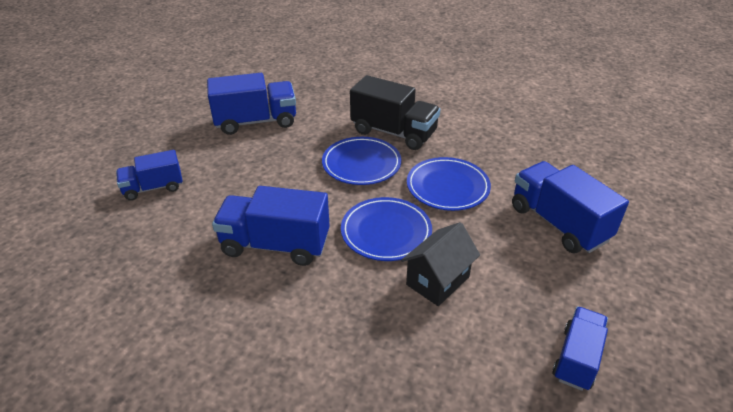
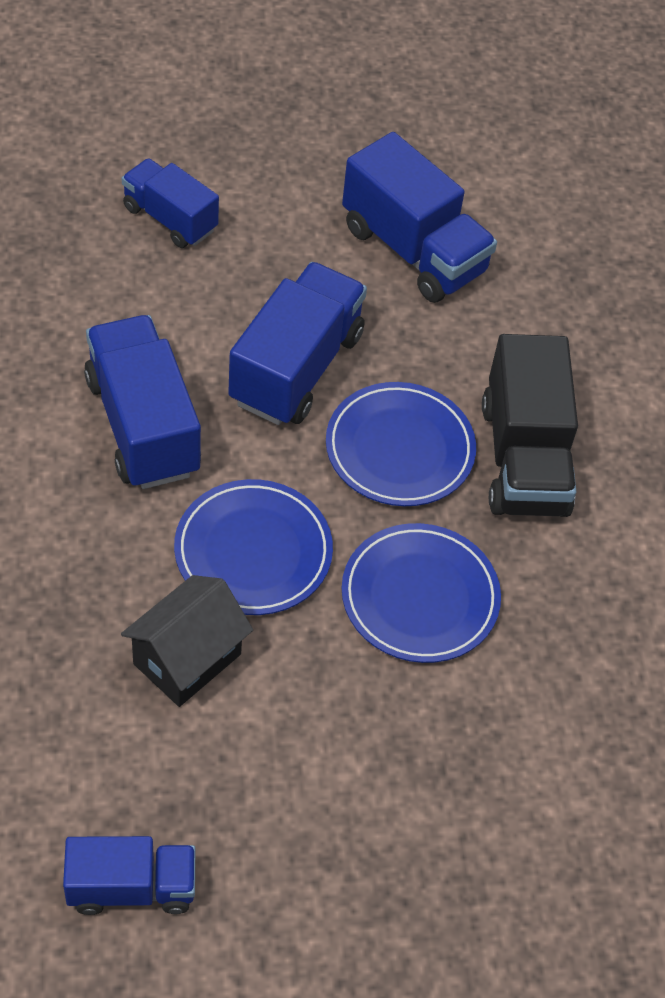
camera: 55 degrees right, 15 degrees up
black house [401,222,480,306] -> black house turned 60 degrees counterclockwise [121,575,253,707]
blue truck [512,161,629,253] -> blue truck moved to [228,262,367,425]

